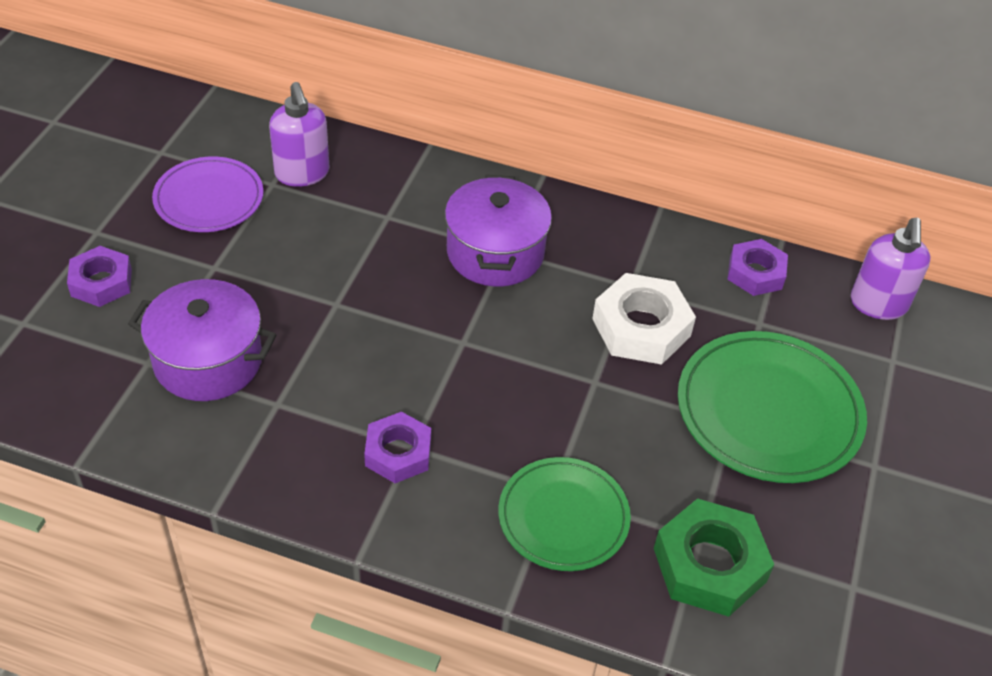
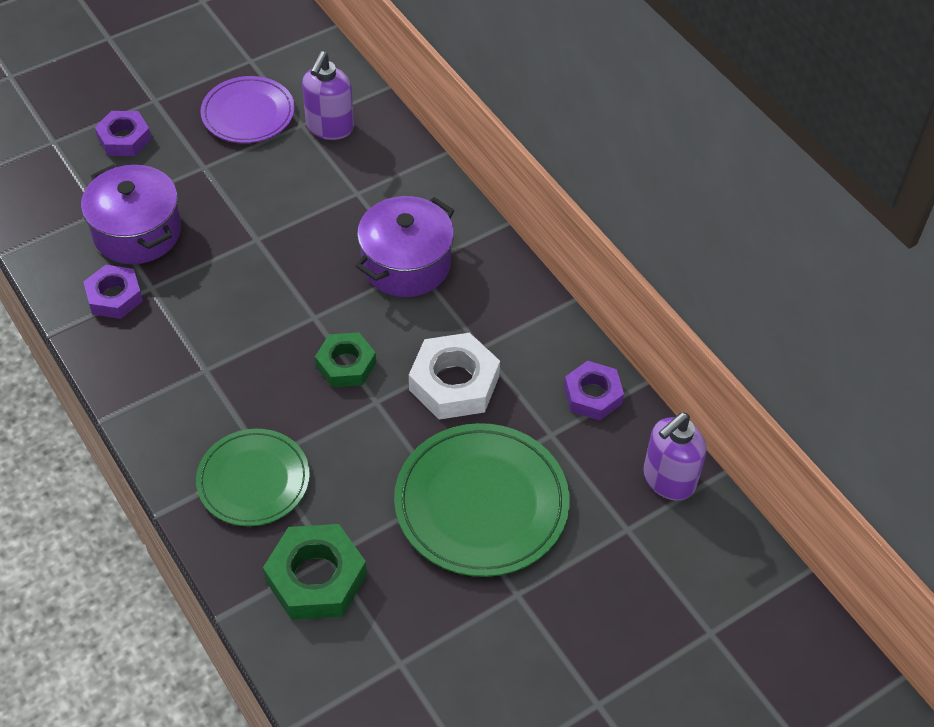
camera: 40 degrees right, 5 degrees up
purple nut [364,412,431,483] -> purple nut moved to [84,265,143,319]
none -> green nut [315,333,376,387]

